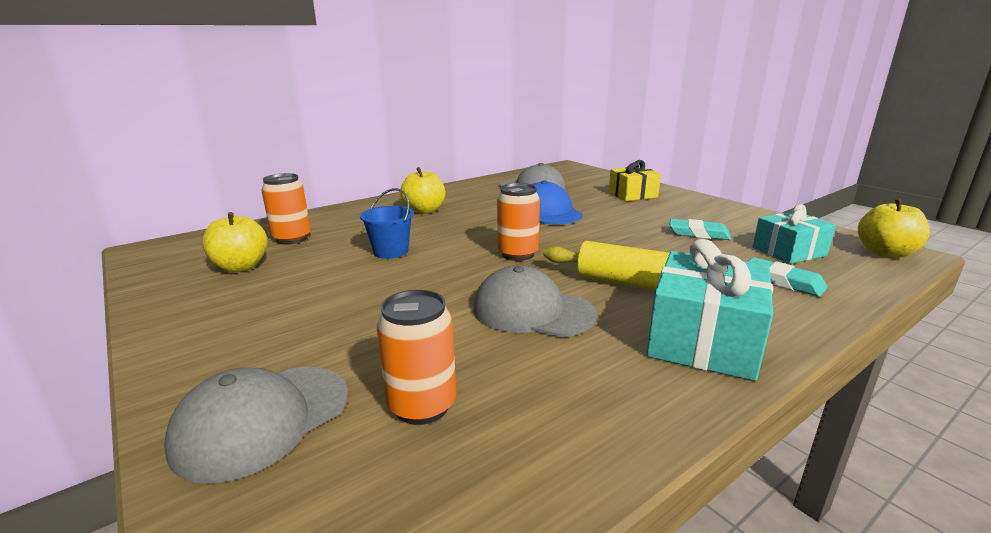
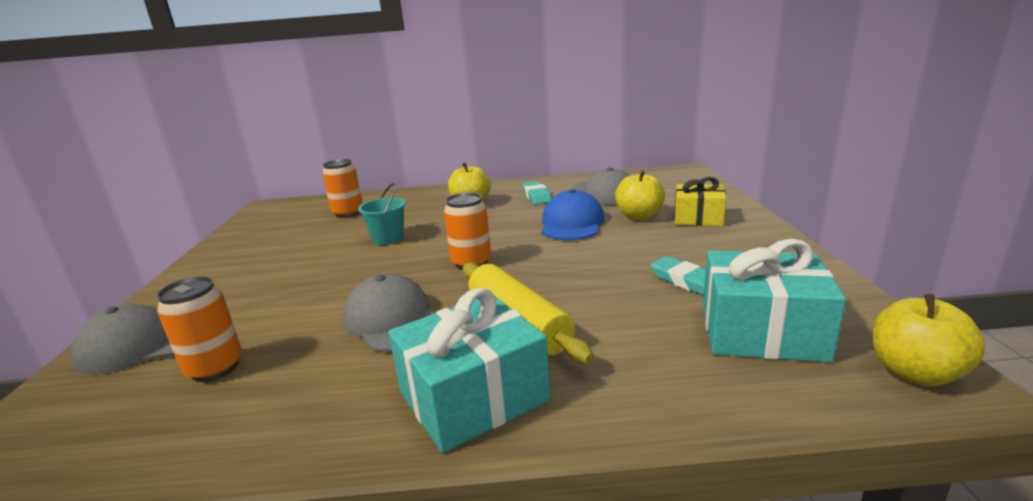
camera: 35 degrees right, 0 degrees up
yellow apple [202,212,268,272] -> yellow apple moved to [615,171,665,220]
blue bucket [360,188,414,259] -> turquoise bucket [358,183,406,245]
turquoise eraser [747,257,827,297] -> turquoise eraser moved to [522,181,552,204]
turquoise gift [753,204,836,264] -> turquoise gift [703,239,846,362], size x1.52

